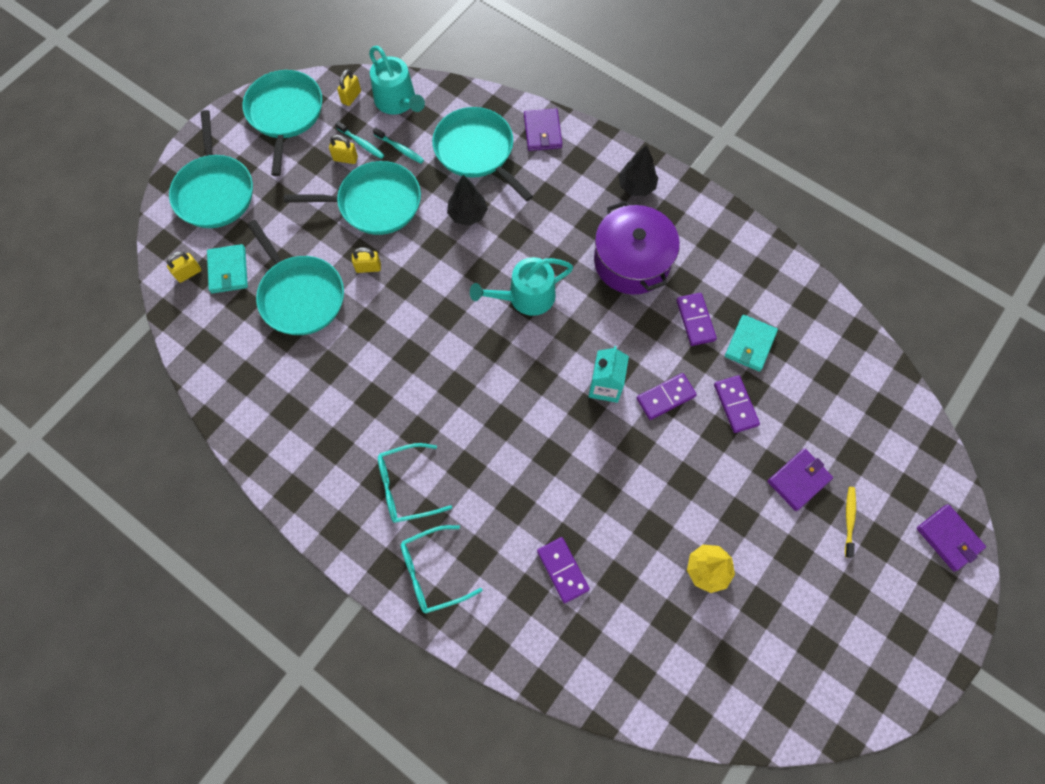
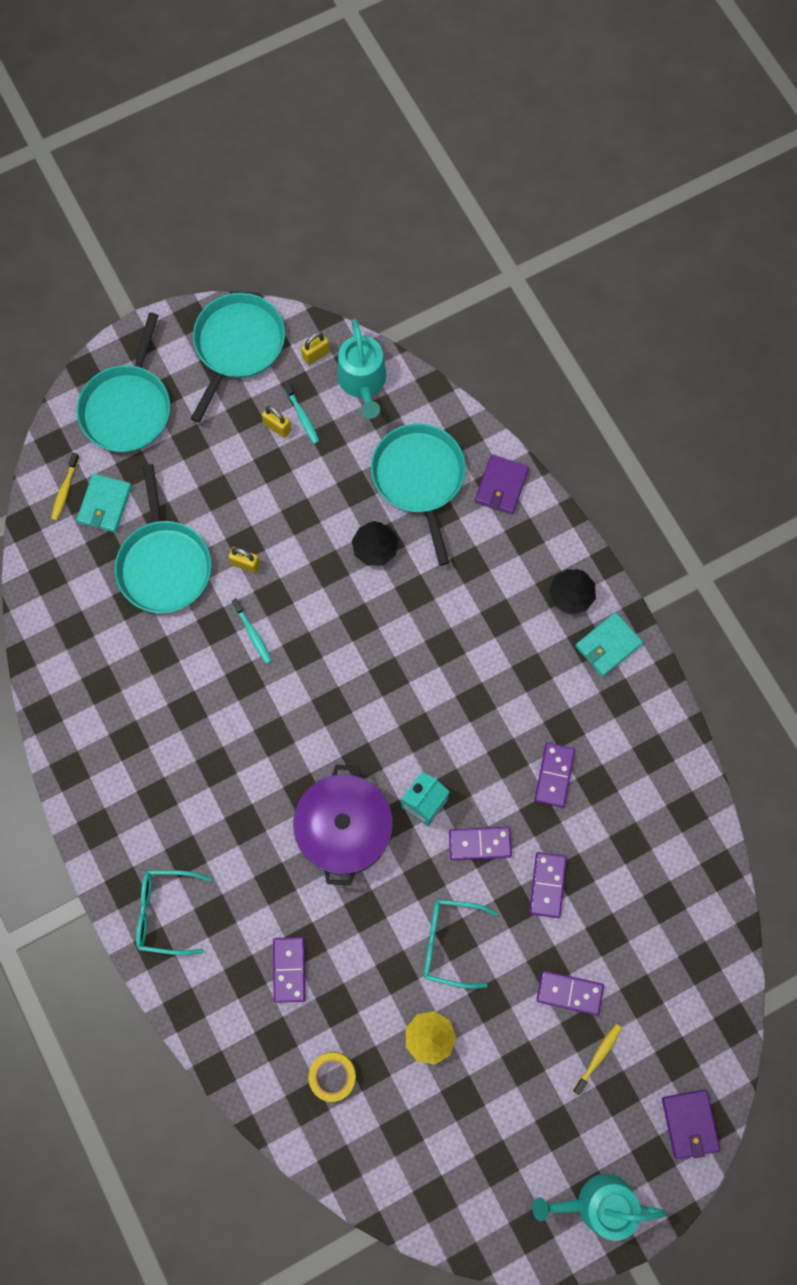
camera: 25 degrees right, 5 degrees up
yellow padlock [167,252,201,283] -> yellow toothbrush [51,453,80,521]
turquoise pan [284,161,421,235] -> none
turquoise toothbrush [373,128,424,164] -> turquoise toothbrush moved to [232,598,272,664]
turquoise glasses [378,443,452,523] -> turquoise glasses moved to [424,899,498,989]
turquoise watering can [470,257,573,316] -> turquoise watering can moved to [532,1174,667,1241]
purple pot [594,201,680,295] -> purple pot moved to [293,765,393,886]
turquoise wallet [725,315,778,372] -> turquoise wallet moved to [575,612,643,677]
purple wallet [767,448,833,511] -> purple domino [537,971,604,1016]
none -> yellow tape [308,1052,356,1102]

